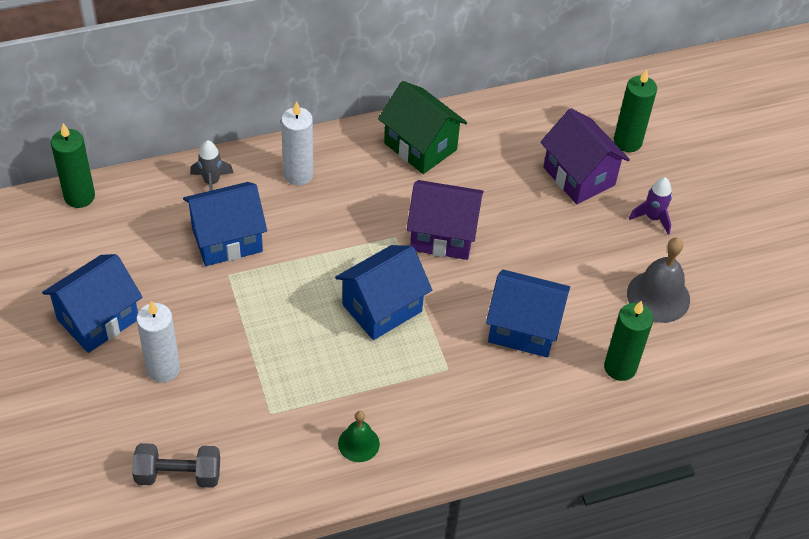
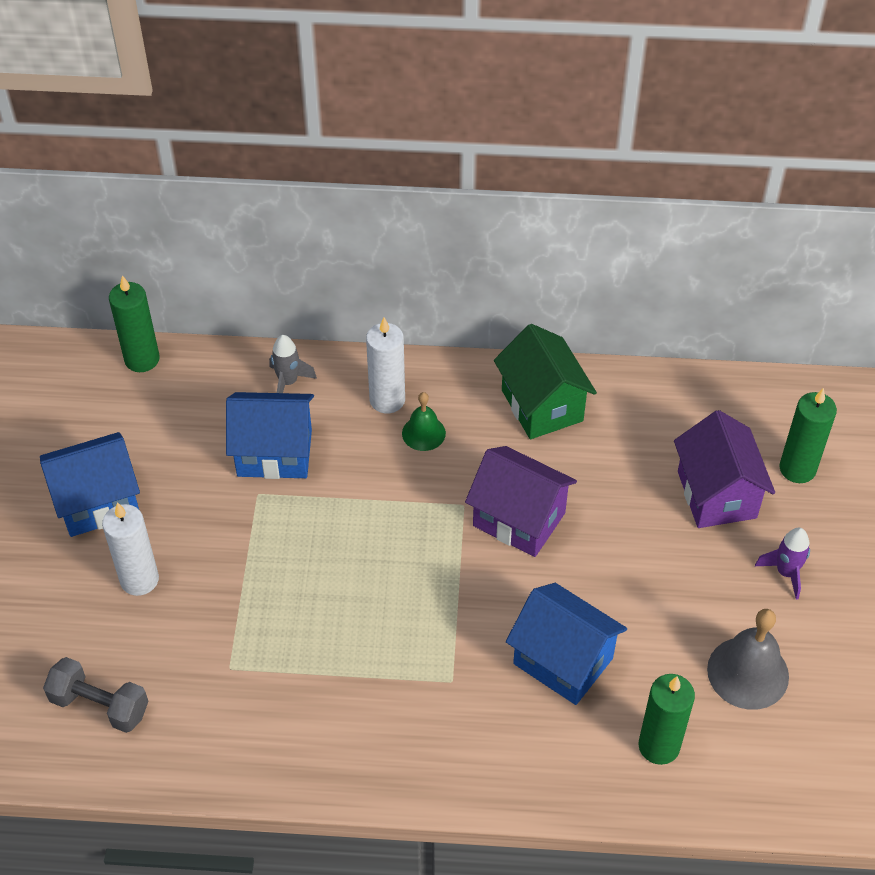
camera: 25 degrees right, 0 degrees up
blue house [335,245,432,340] -> none
green bell [338,411,380,462] -> green bell moved to [402,392,446,451]

